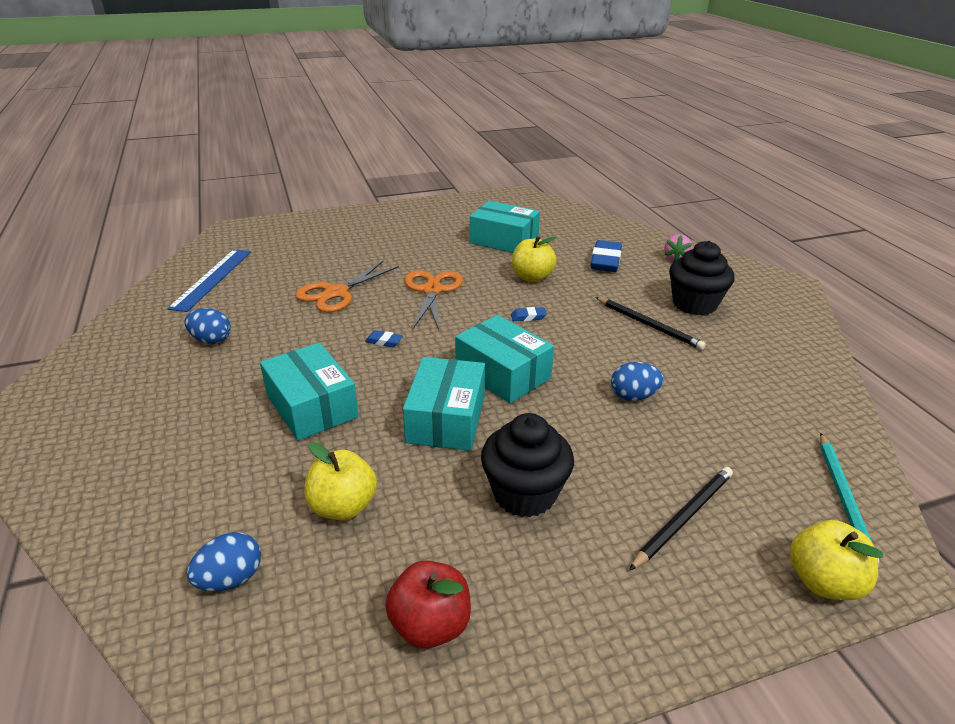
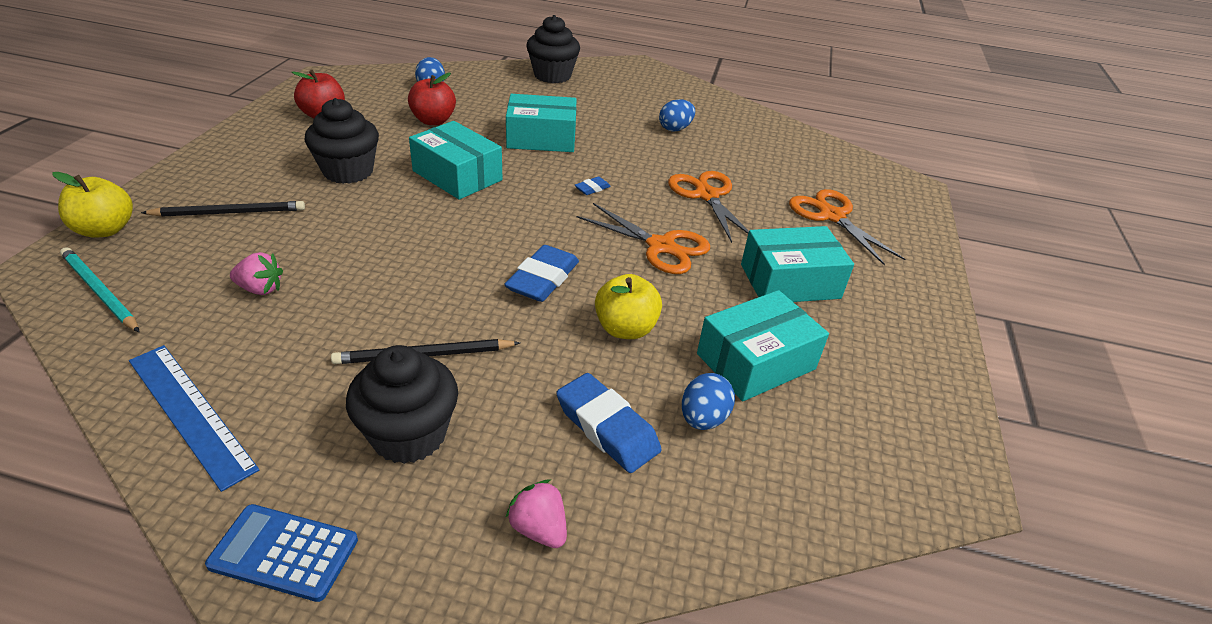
camera: 120 degrees right, 5 degrees up
blue ruler [167,249,251,312] -> blue ruler moved to [129,345,259,492]
yellow apple [304,442,377,520] -> red apple [408,73,456,125]
turquoise box [455,315,554,403] -> turquoise box moved to [741,226,854,302]
blue eraser [511,307,547,321] -> blue eraser [504,245,579,302], size x2.08
blue egg [611,362,664,401] -> blue egg moved to [682,373,735,430]
black pencil [629,467,733,571] -> black pencil turned 90 degrees counterclockwise [141,201,305,217]
none -> blue calculator [205,504,358,602]
none -> pink strawberry [230,252,283,295]
none -> black cupcake [526,15,580,83]
none -> orange scissors [789,189,906,265]

